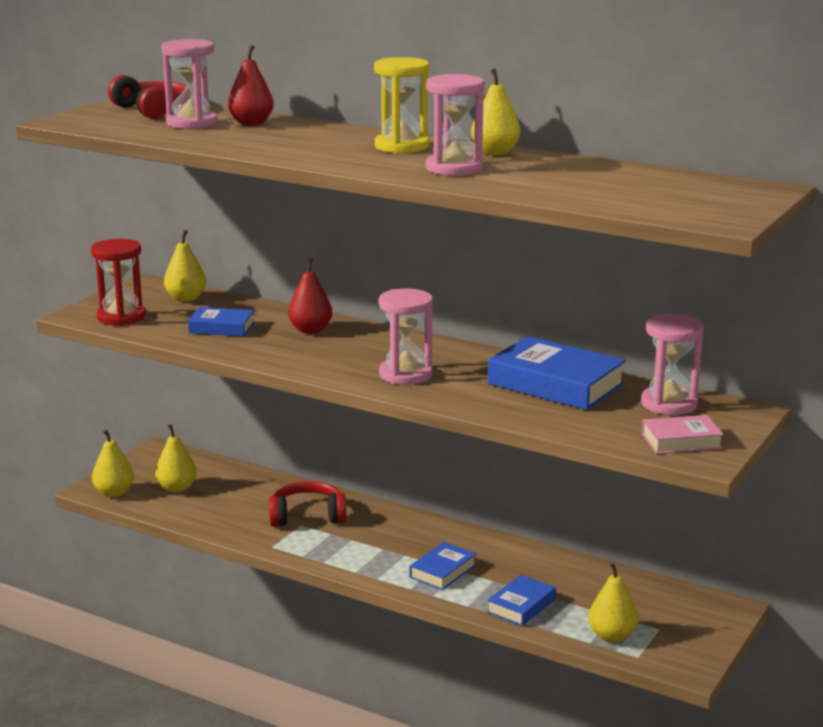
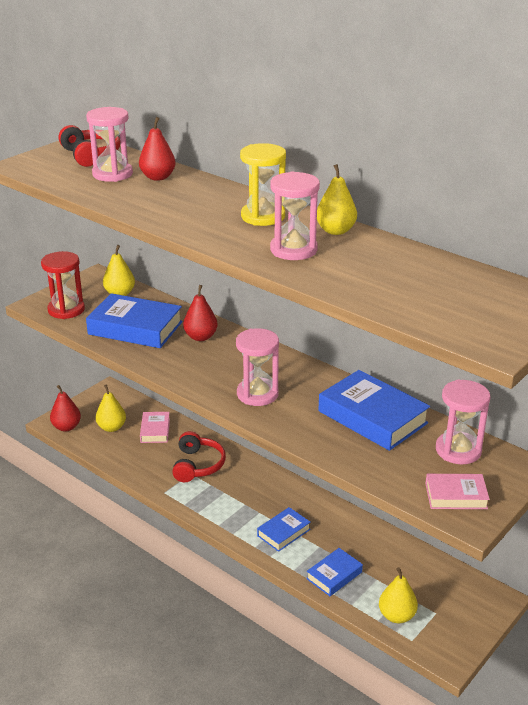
camera: 10 degrees right, 10 degrees up
yellow pear [92,429,134,497] -> red pear [50,385,81,431]
blue book [188,307,255,337] -> blue book [86,293,183,348], size x1.81
red headphones [269,481,347,527] -> red headphones turned 90 degrees clockwise [172,431,226,482]
none -> pink book [140,412,170,443]

